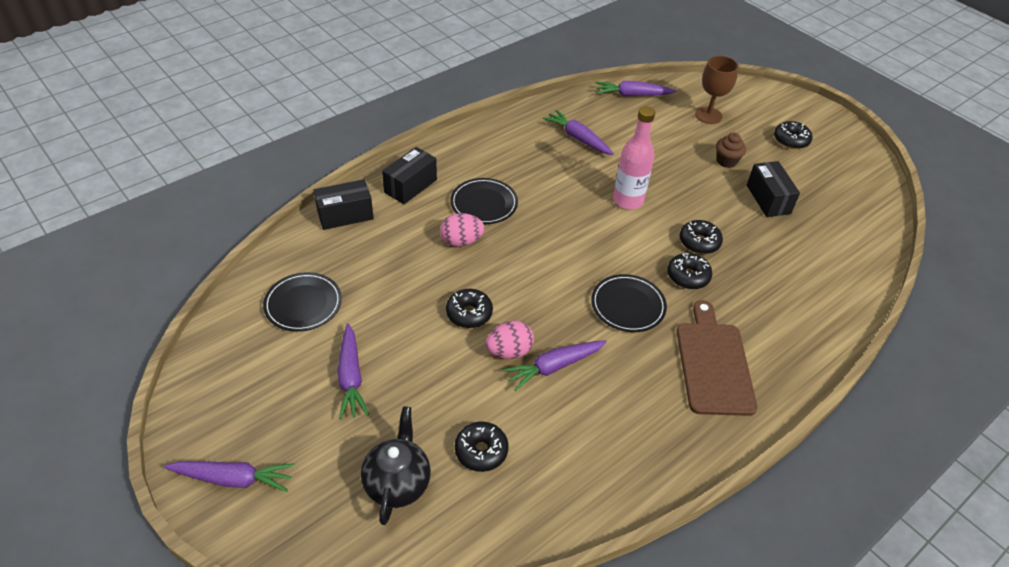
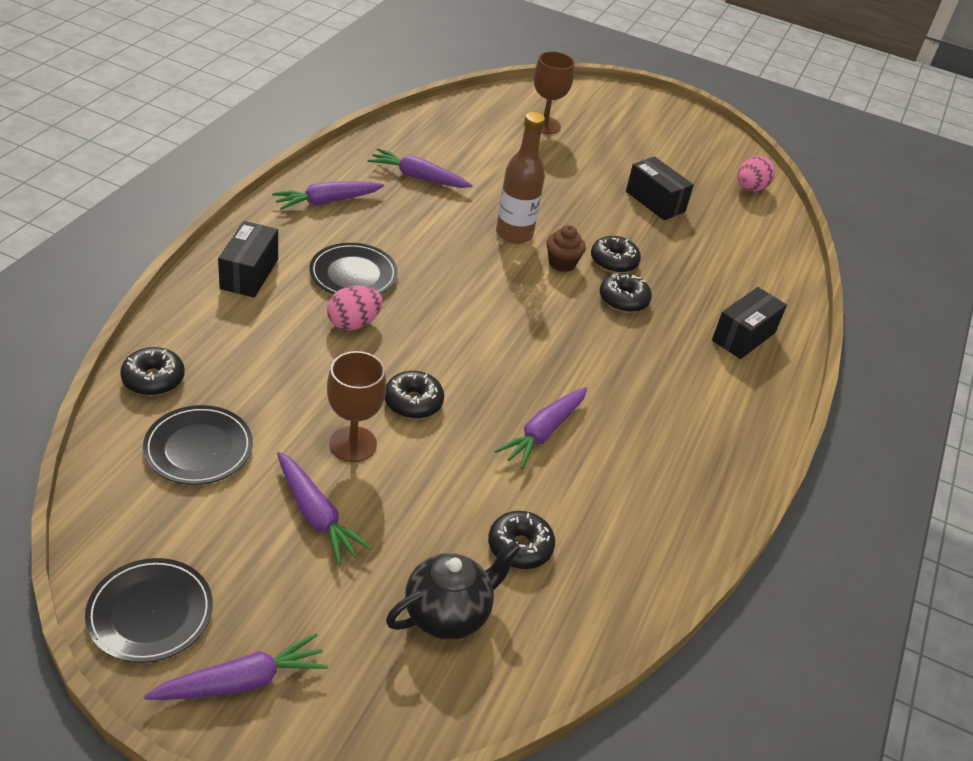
camera: 30 degrees left, 5 degrees down
black box [313,179,374,230] -> black box moved to [712,287,787,359]
black teapot [361,406,431,525] -> black teapot turned 75 degrees clockwise [386,541,521,640]
pink egg [486,321,534,359] -> pink egg moved to [737,156,775,191]
black plate [591,274,667,332] -> black plate moved to [85,558,213,663]
purple carrot [595,81,676,96] -> purple carrot moved to [272,181,384,210]
pink bottle [613,106,655,209] -> brown bottle [496,112,545,244]
brown cutting board [677,300,757,416] -> none
brown cupcake [716,133,746,168] -> brown cupcake moved to [546,225,586,272]
black donut [774,121,812,149] -> black donut moved to [120,347,185,396]
none -> brown goblet [327,351,386,462]

